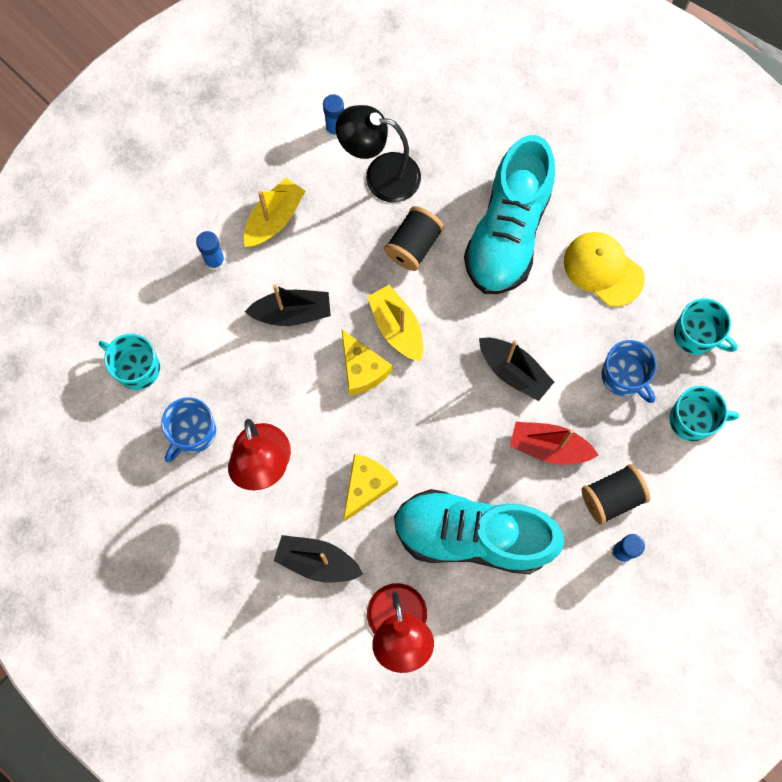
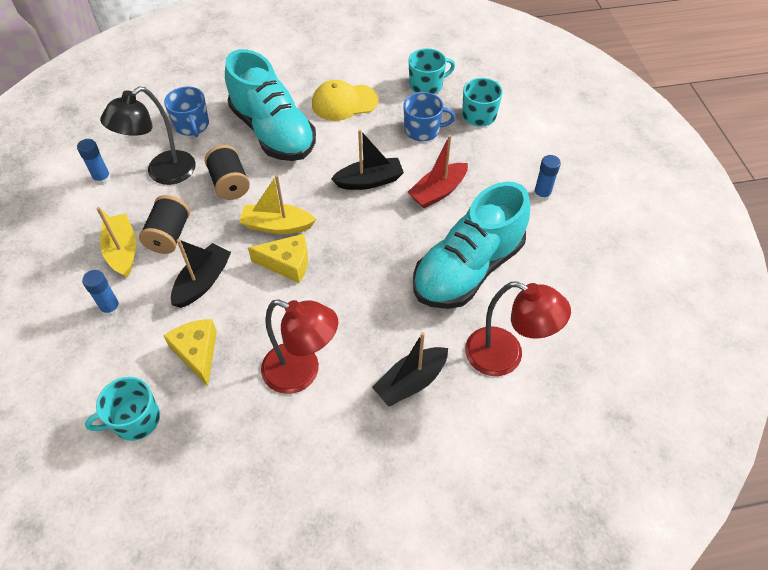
camera: 55 degrees left, 20 degrees down
blue mug [161,397,216,462] -> blue mug moved to [164,86,209,137]
yellow cheese [344,454,398,521] -> yellow cheese moved to [164,319,217,386]
black spool [582,464,650,525] -> black spool moved to [139,195,190,254]

